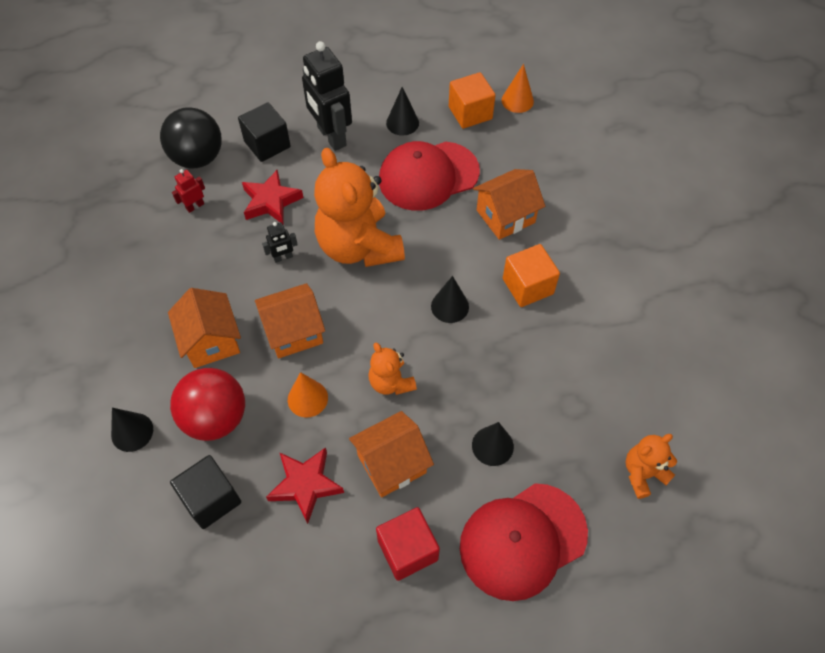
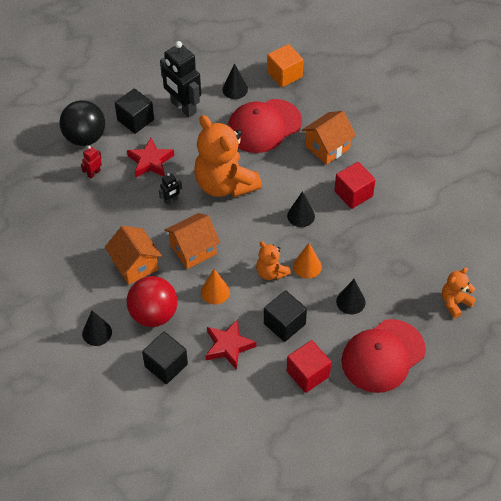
camera: 10 degrees left, 5 degrees down
orange house [349,411,434,498] -> black cube [264,290,307,342]
orange cone [502,64,534,113] -> orange cone moved to [293,243,322,279]
orange cube [503,244,560,307] -> red cube [334,162,375,209]

